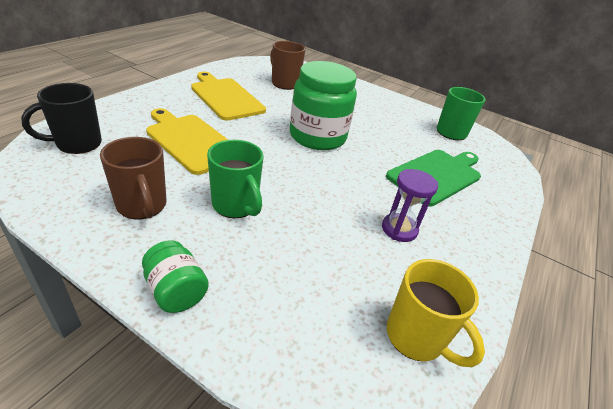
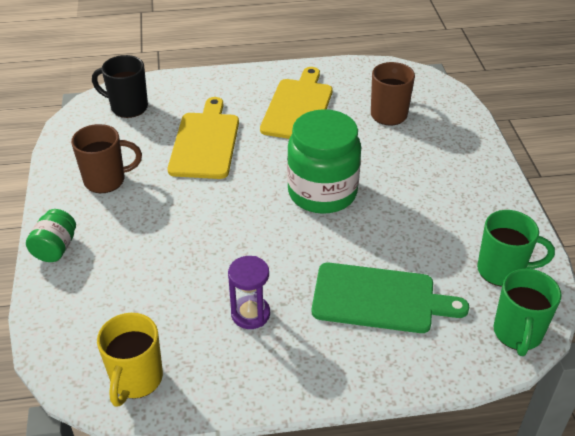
camera: 55 degrees right, 5 degrees up
brown mug [100,137,167,219] -> brown mug turned 120 degrees counterclockwise [71,124,142,193]
green mug [207,140,263,218] -> green mug moved to [494,269,562,356]

